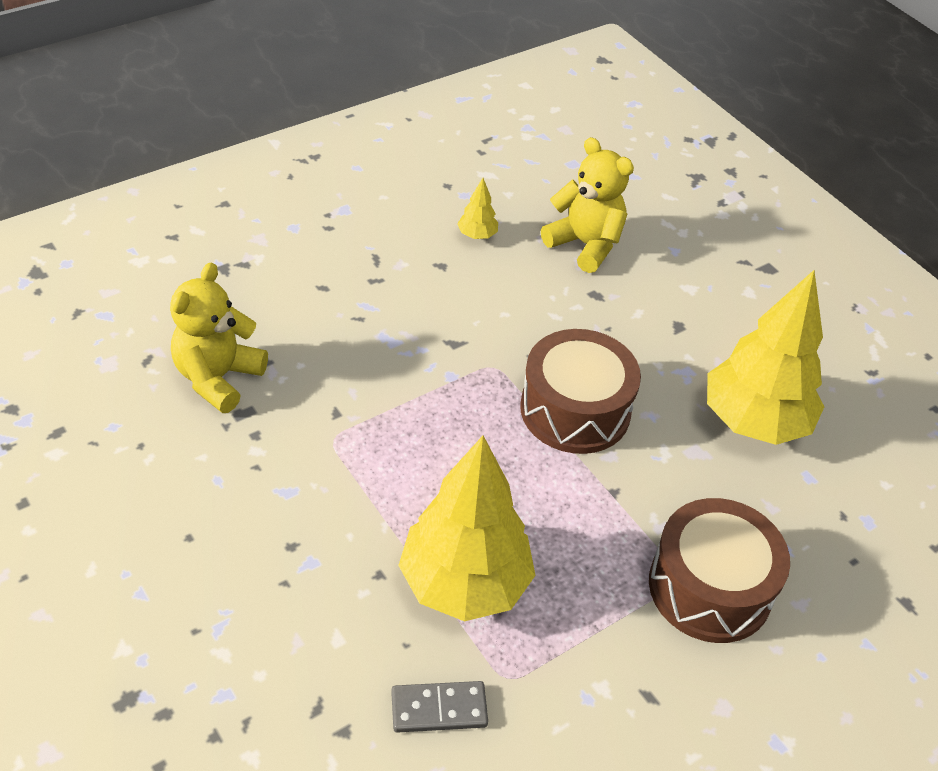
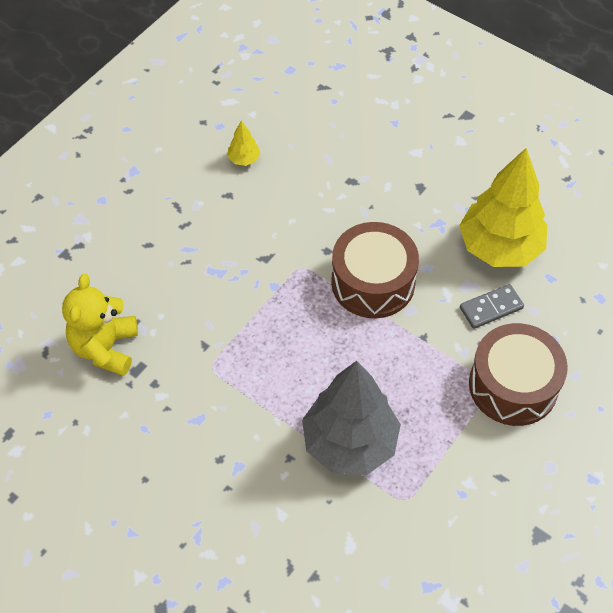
camera: 15 degrees left, 10 degrees up
grey domino [391,681,488,733] -> grey domino moved to [460,284,524,329]
yellow tree [398,436,536,621] -> grey tree [302,361,401,475]
yellow teddy bear [541,137,634,273] -> none

